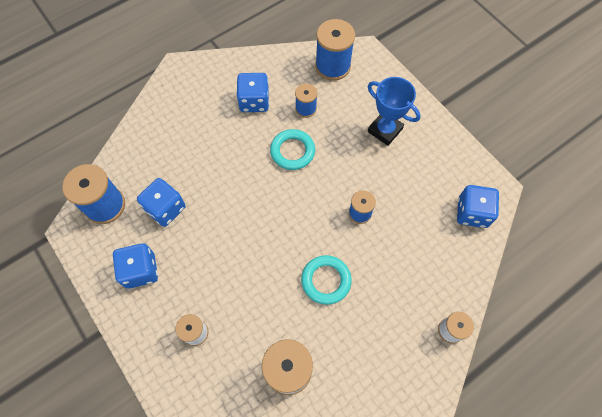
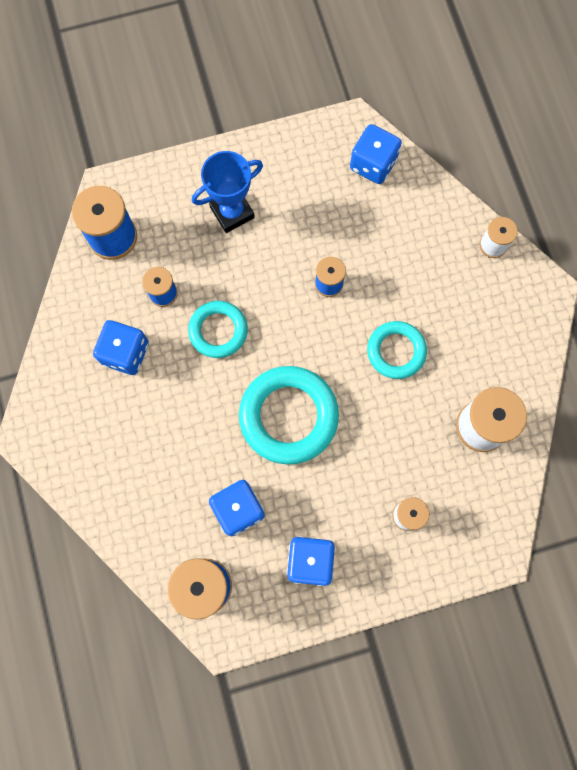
camera: 70 degrees left, 10 degrees up
none -> turquoise ring [239,366,339,465]

